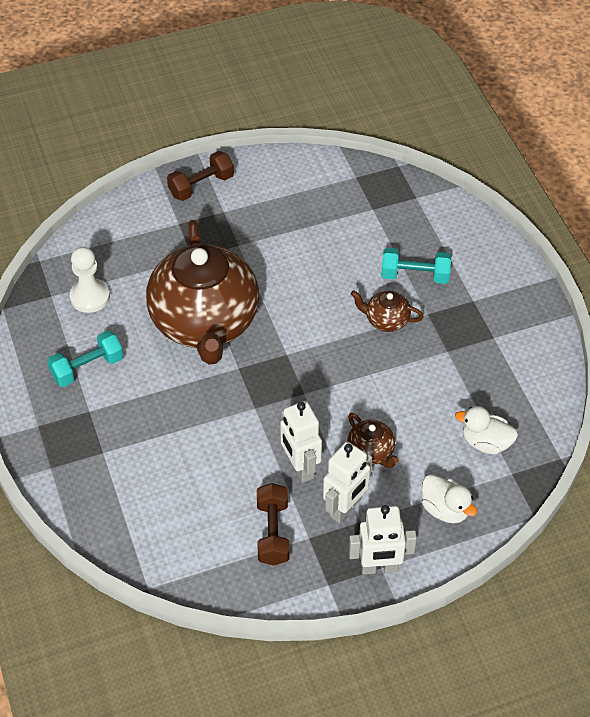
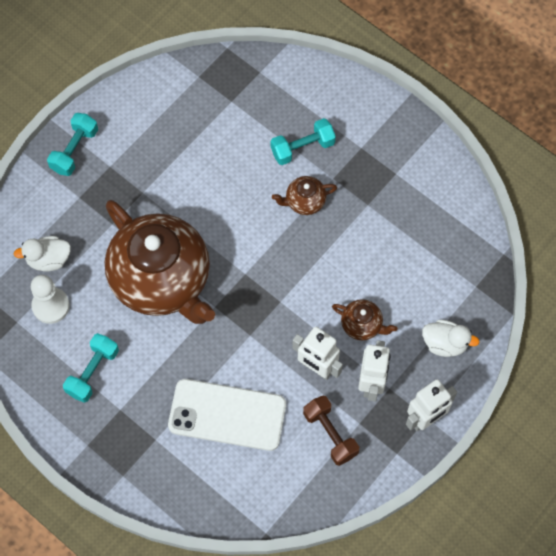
camera: 30 degrees left, 15 degrees up
brown dumbbell [167,151,234,201] -> turquoise dumbbell [47,113,98,176]
white duck [455,406,518,454] -> white duck moved to [14,236,71,272]
none -> white phone [168,379,286,451]

